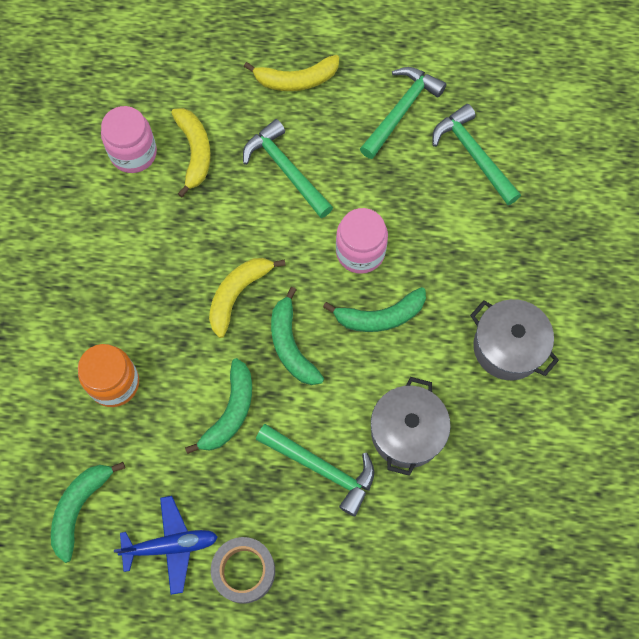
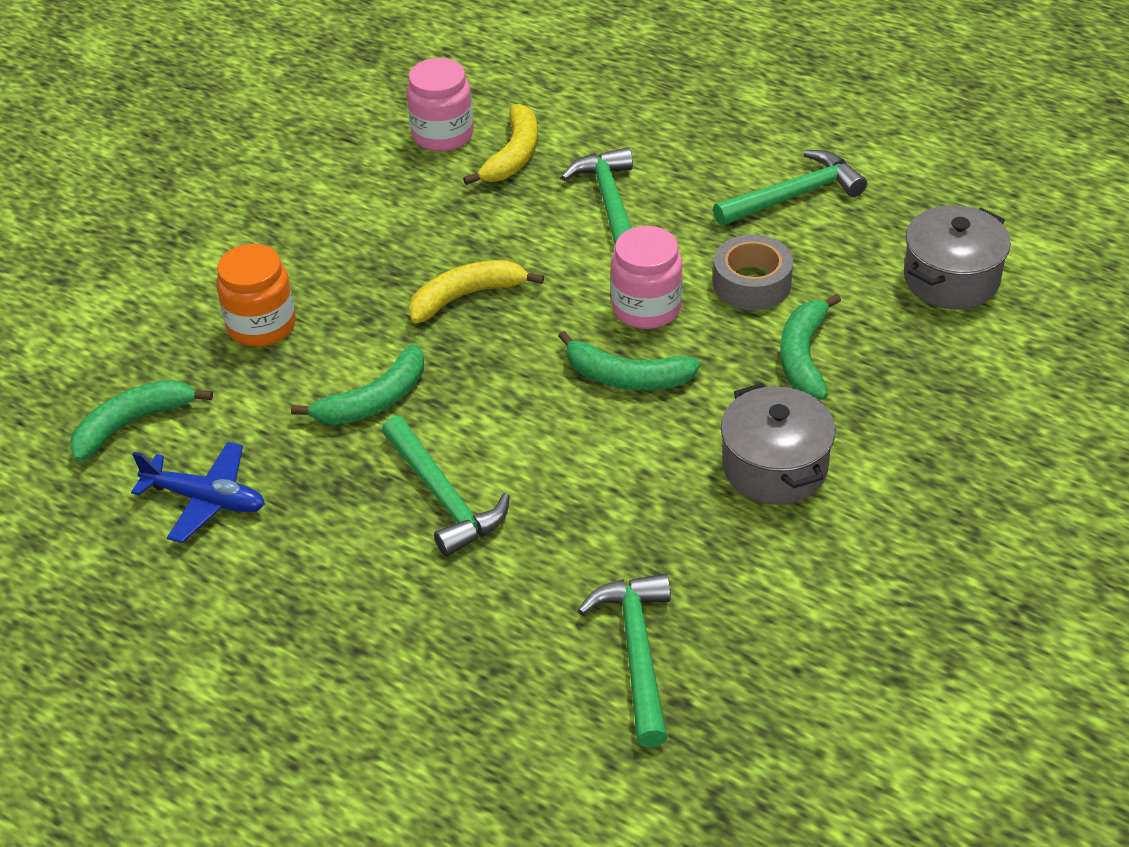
camera: 30 degrees right, 25 degrees down
grey tape [211,537,275,604] -> grey tape moved to [713,234,793,310]
yellow banana [244,55,339,91] -> none
green banana [271,287,324,385] -> green banana moved to [780,294,841,399]
grey pot [371,377,451,476] -> grey pot moved to [904,205,1011,309]
green hammer [432,104,521,205] -> green hammer moved to [578,573,671,748]

